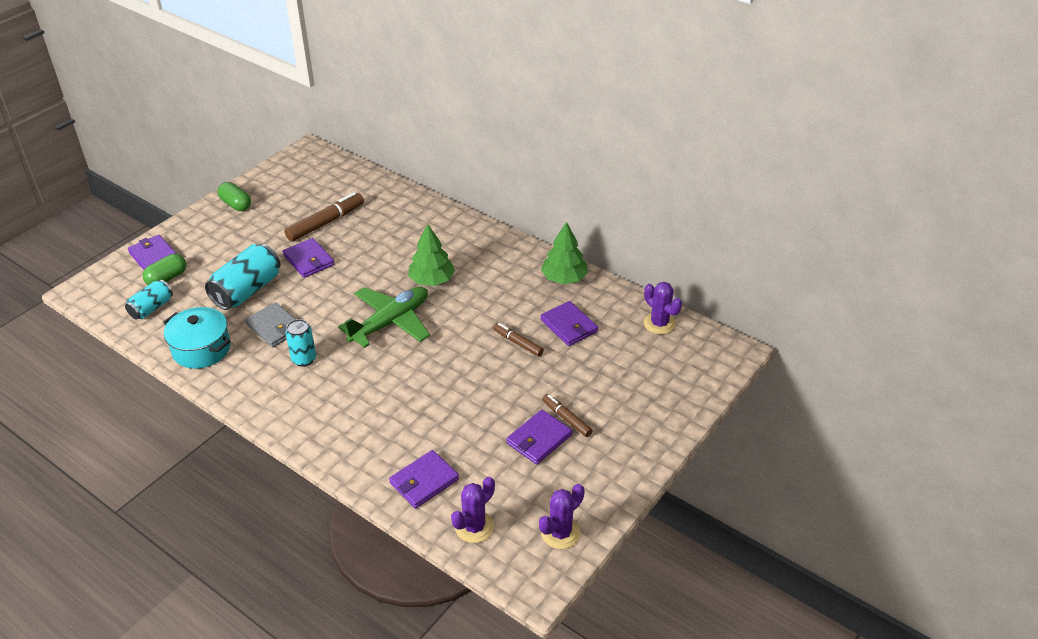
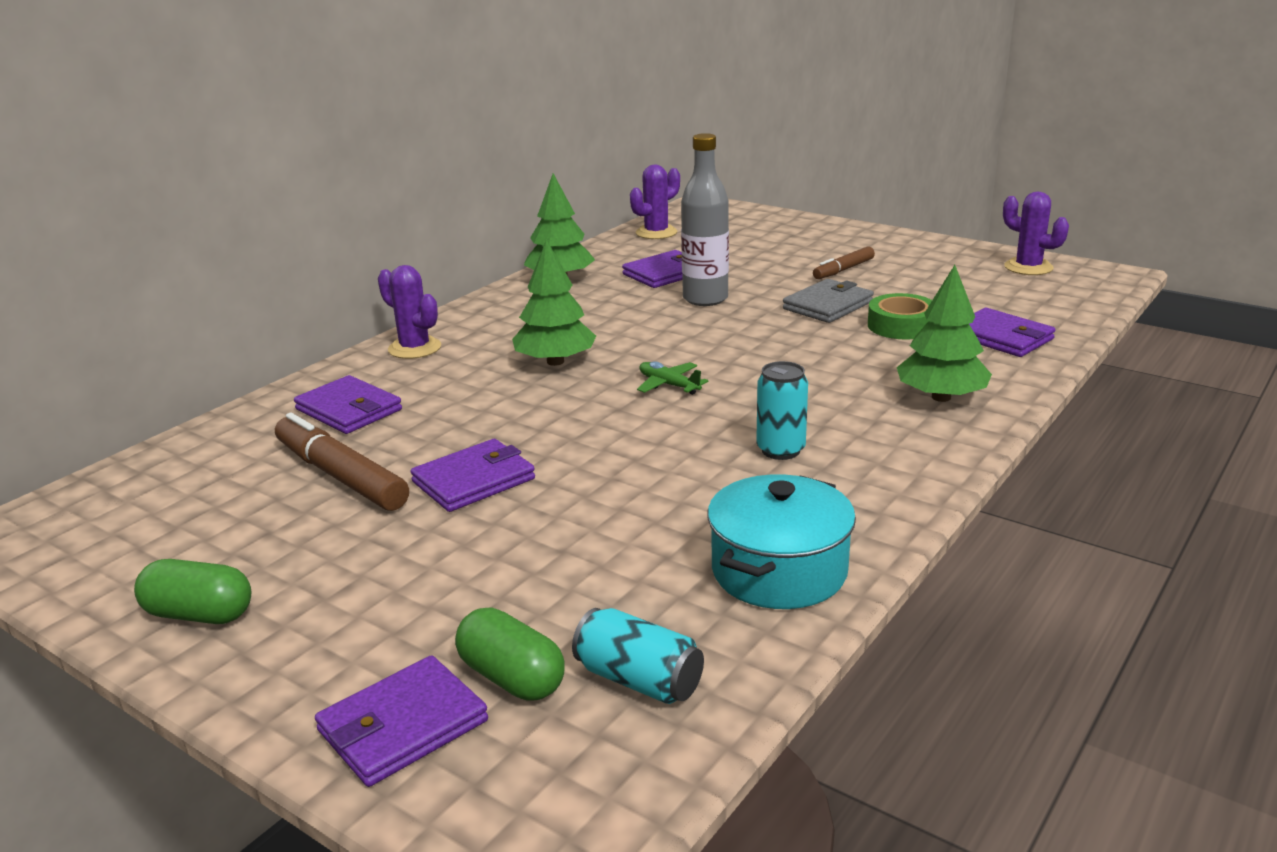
camera: 90 degrees left, 15 degrees down
turquoise can [205,244,280,310] -> none
green capsule [217,182,251,211] -> green capsule turned 60 degrees clockwise [134,559,251,624]
grey wallet [245,302,296,347] -> grey wallet moved to [783,279,874,323]
green plane [338,287,430,348] -> green plane [637,361,709,395], size x0.44
purple cactus [451,477,495,543] -> purple cactus moved to [378,265,441,359]
brown marker [493,323,544,357] -> grey bottle [681,133,729,306]
purple wallet [506,409,572,465] -> purple wallet moved to [294,375,402,434]
none -> green tape [868,293,932,340]
none -> green tree [897,265,992,402]

